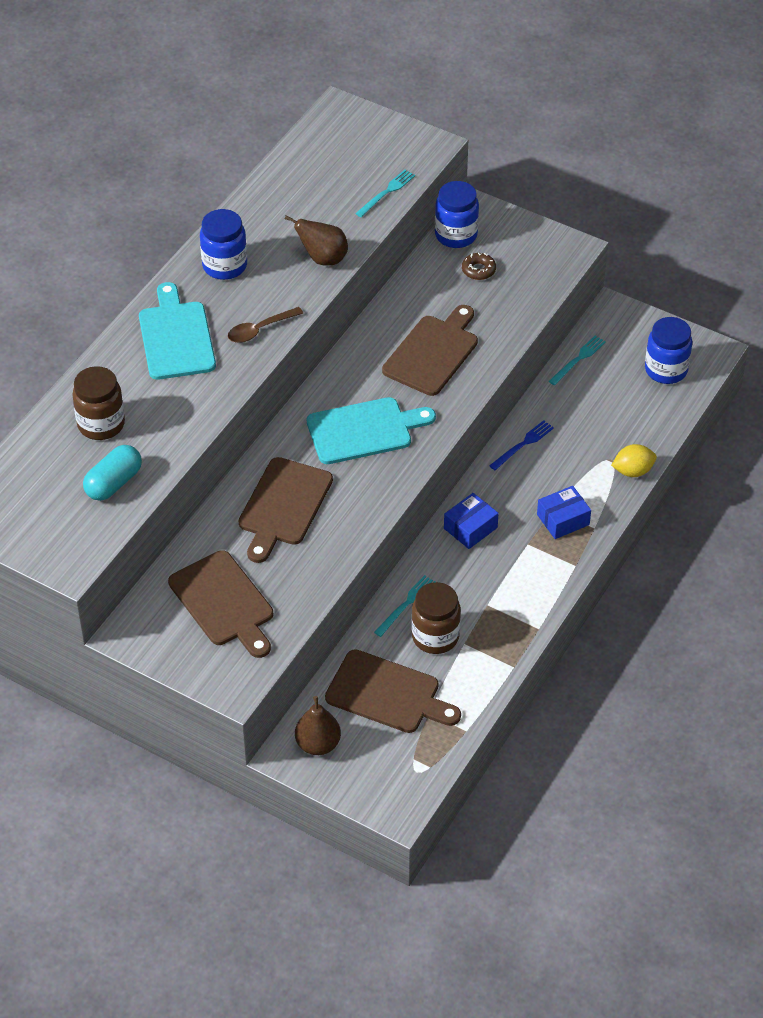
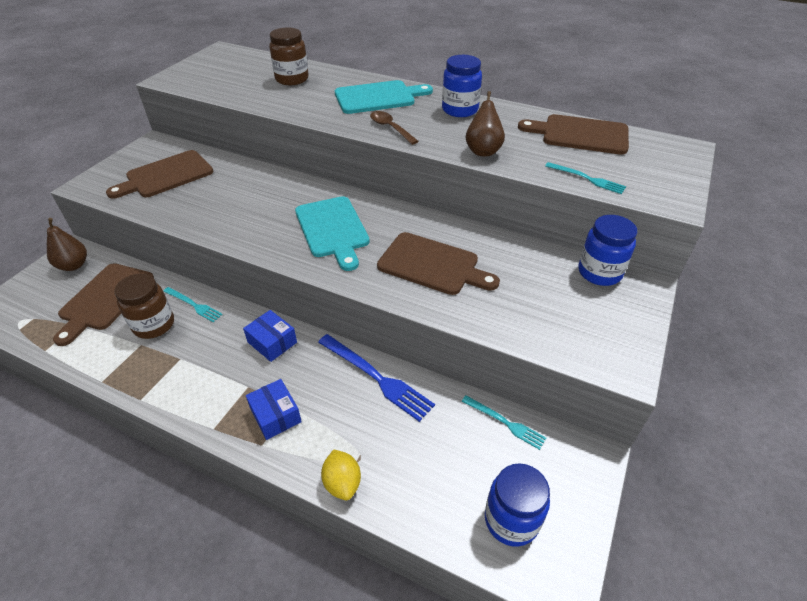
camera: 85 degrees right, 5 degrees down
turquoise capsule [83,445,142,501] -> none
brown cutting board [239,457,333,563] -> brown cutting board moved to [518,114,629,155]
brown donut [462,253,496,280] -> none
blue fork [489,420,554,470] -> blue fork [318,334,435,422], size x1.69

